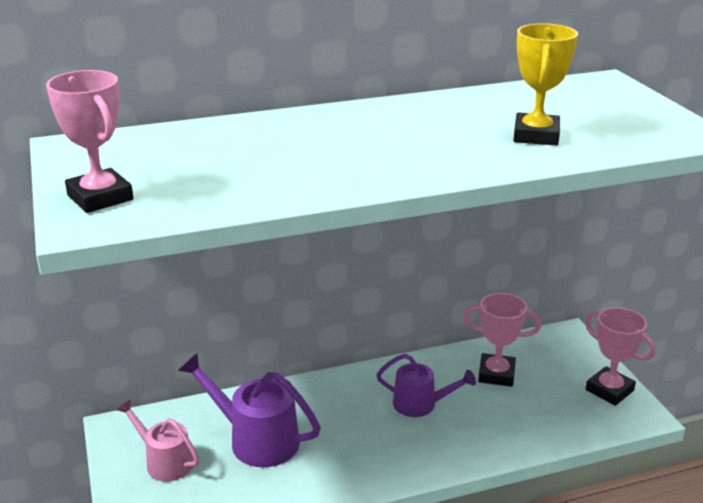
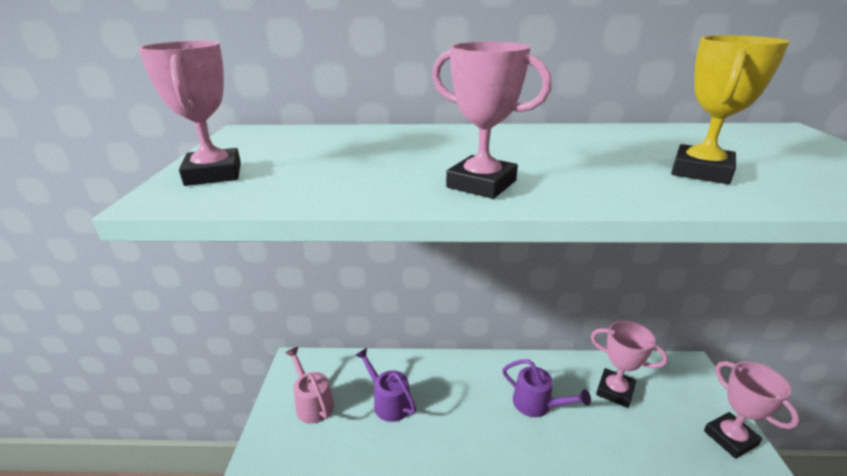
camera: 20 degrees right, 0 degrees up
purple watering can [178,353,321,467] -> purple watering can [355,348,416,422], size x0.66
none -> pink trophy [432,42,552,199]

